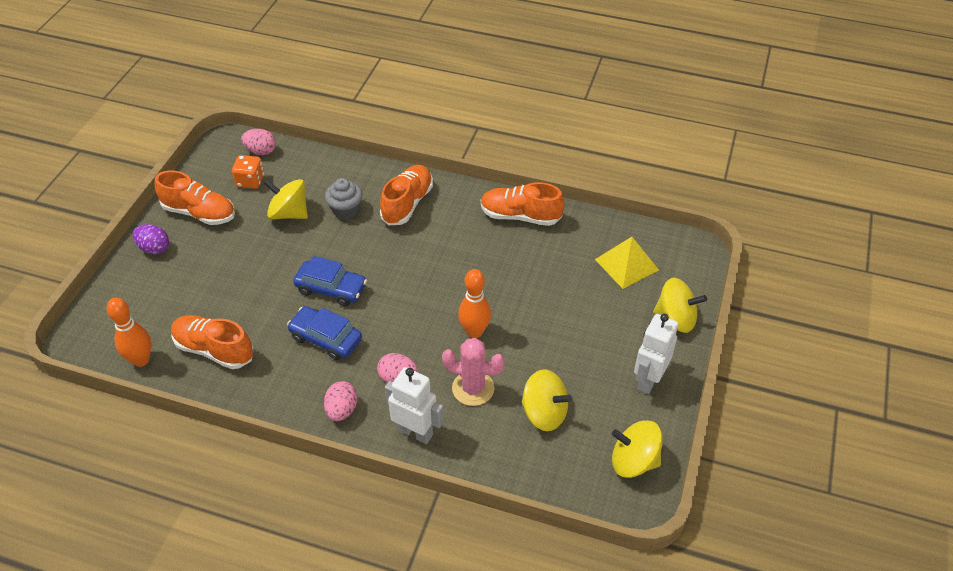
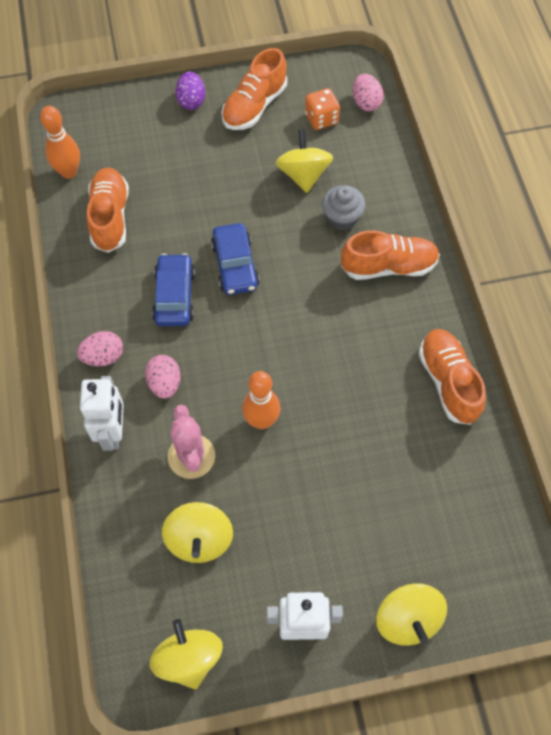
camera: 60 degrees right, 15 degrees up
orange shoe [154,171,235,225] -> orange shoe turned 45 degrees clockwise [222,48,287,130]
yellow pyramid [595,237,659,289] -> none

